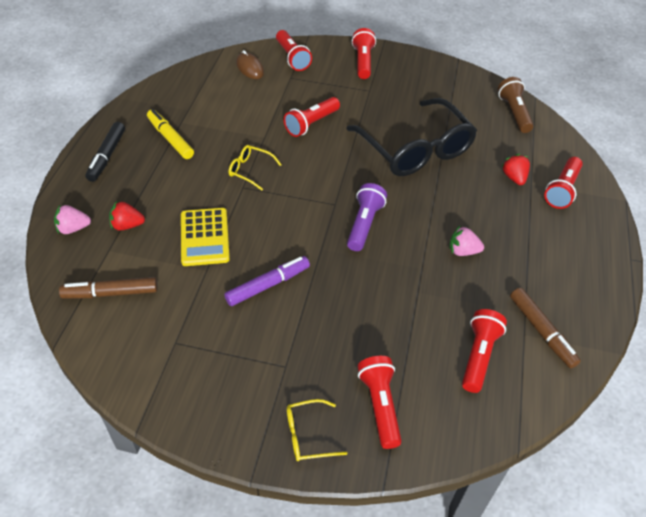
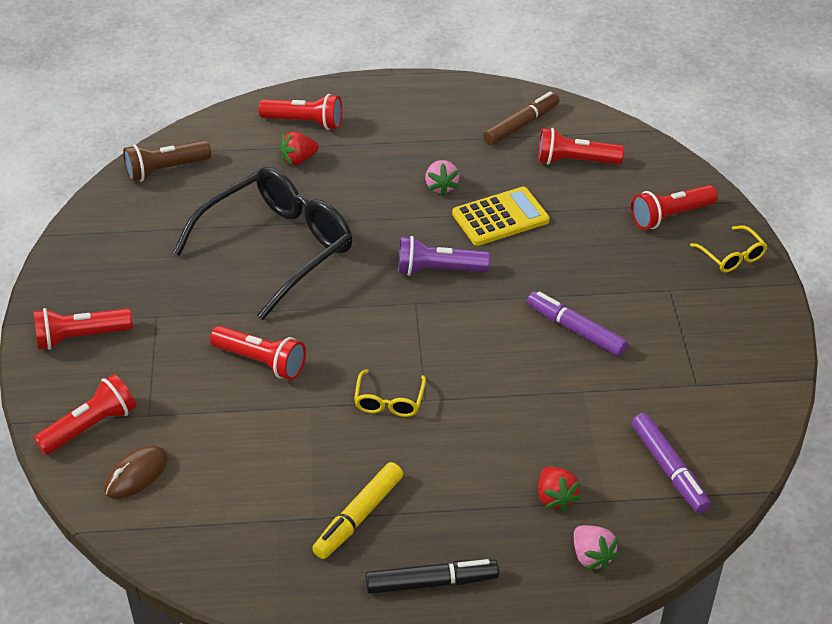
camera: 105 degrees left, 5 degrees down
brown marker [59,277,158,299] -> purple marker [632,413,711,513]
yellow calculator [181,208,230,266] -> yellow calculator moved to [452,187,550,246]

